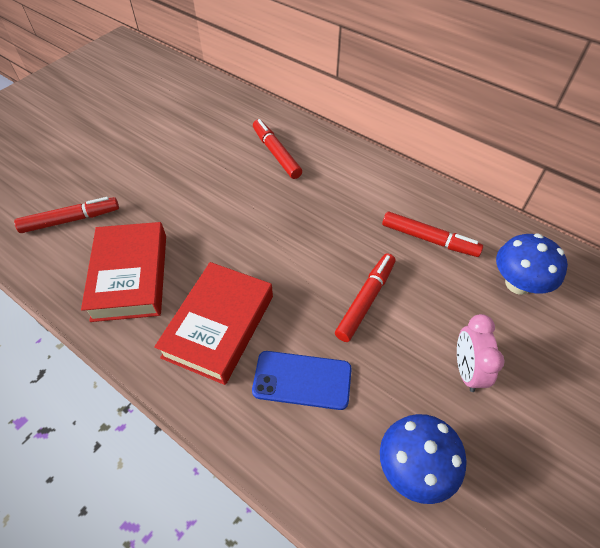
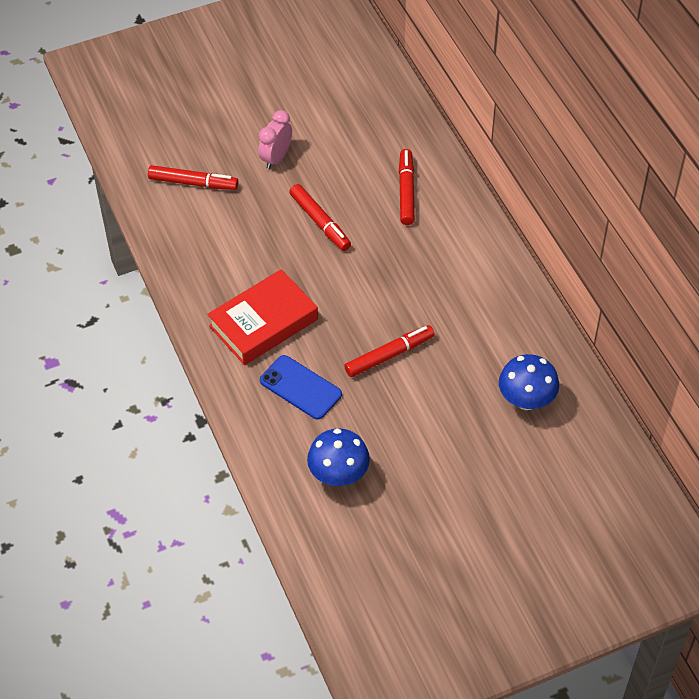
camera: 30 degrees right, 0 degrees up
red book [81,222,166,322] -> none
red marker [382,211,483,257] -> red marker moved to [289,184,351,251]
pink clock [457,314,505,392] -> pink clock moved to [258,110,292,169]

